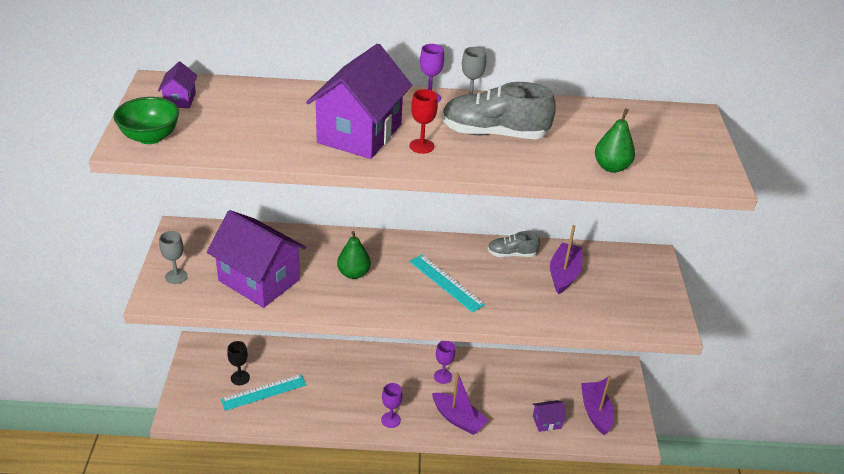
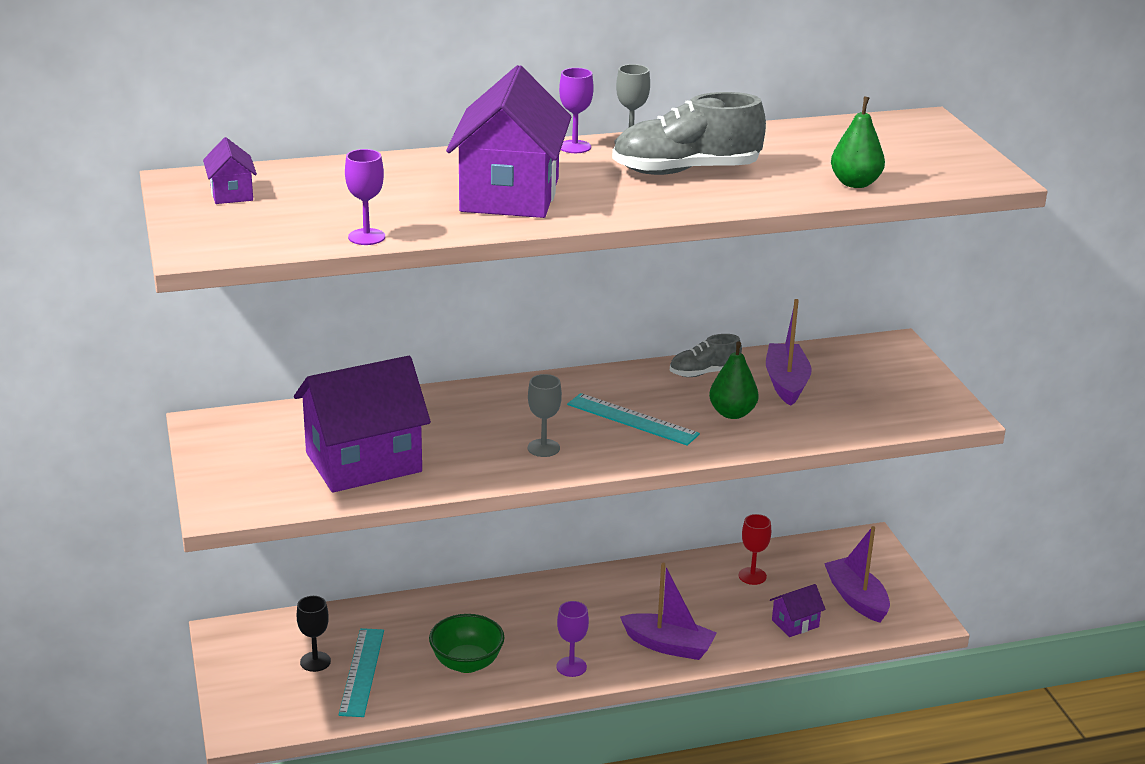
camera: 15 degrees left, 10 degrees down
green bowl [114,97,179,144] -> green bowl moved to [429,614,505,673]
grey goblet [159,231,188,284] -> grey goblet moved to [528,374,562,457]
purple house [207,210,306,308] -> purple house turned 45 degrees counterclockwise [294,356,431,493]
turquoise ruler [221,374,306,411] -> turquoise ruler turned 45 degrees counterclockwise [338,628,384,717]
green pear [337,231,371,279] -> green pear moved to [709,341,759,419]
red goblet [410,89,438,154] -> red goblet moved to [739,514,771,585]
purple goblet [434,341,455,384] -> purple goblet moved to [345,149,385,245]

